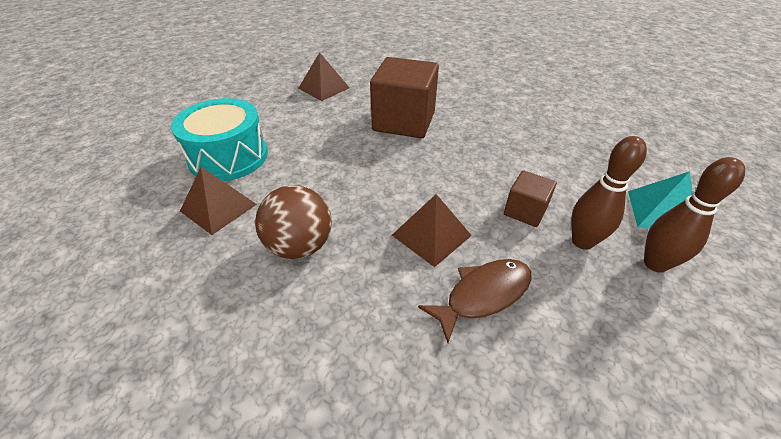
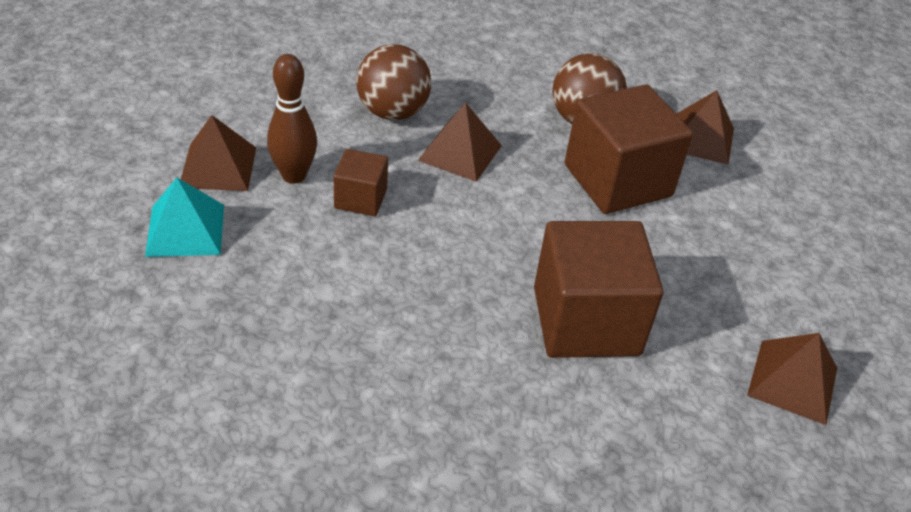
camera: 155 degrees right, 0 degrees up
turquoise drum [171,98,268,181] -> none
brown fish [418,259,532,343] -> brown ball [356,44,431,120]
brown bowling pin [644,157,745,273] -> brown pyramid [181,115,256,191]
none -> brown cube [565,85,693,214]

